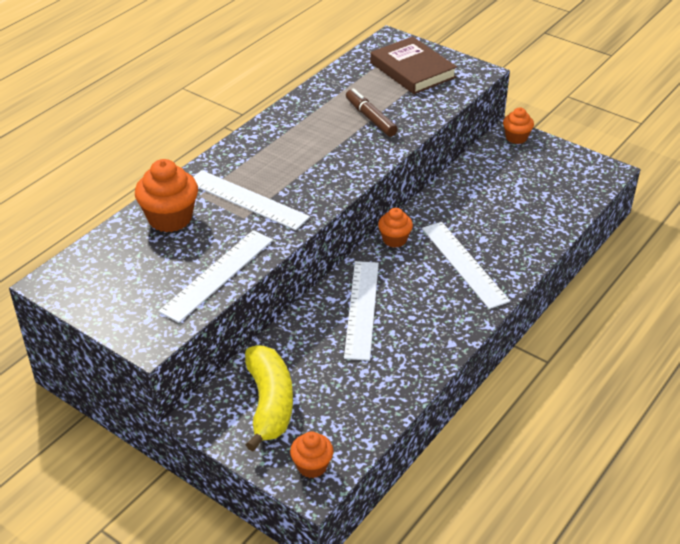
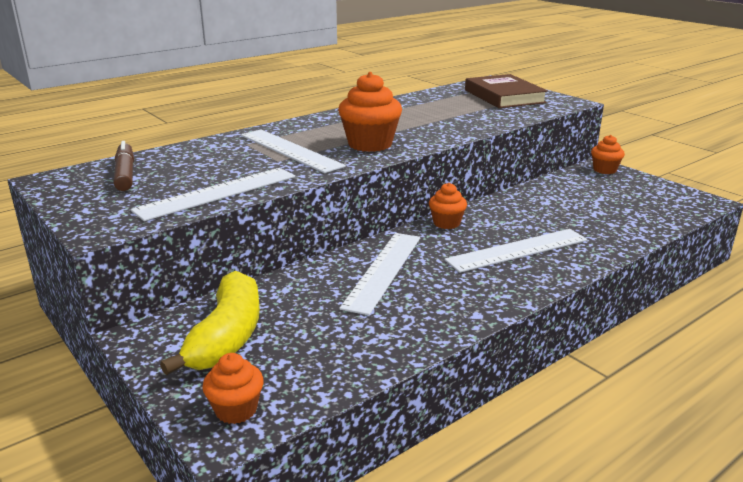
camera: 15 degrees right, 15 degrees down
orange cupcake [135,159,198,232] -> orange cupcake moved to [338,72,402,152]
brown marker [346,88,398,137] -> brown marker moved to [114,141,134,191]
white ruler [422,222,510,309] -> white ruler turned 75 degrees clockwise [444,229,587,273]

